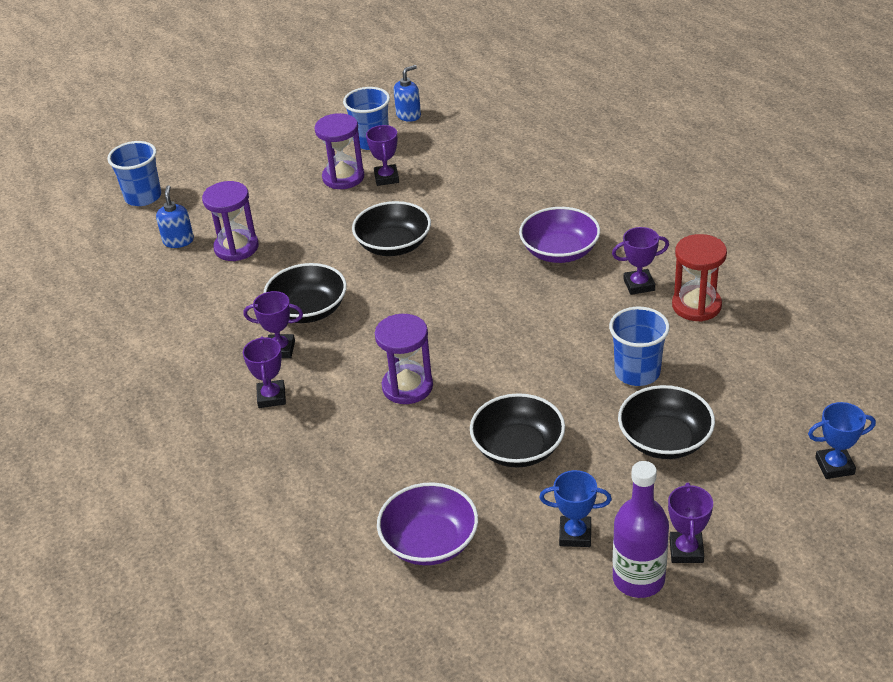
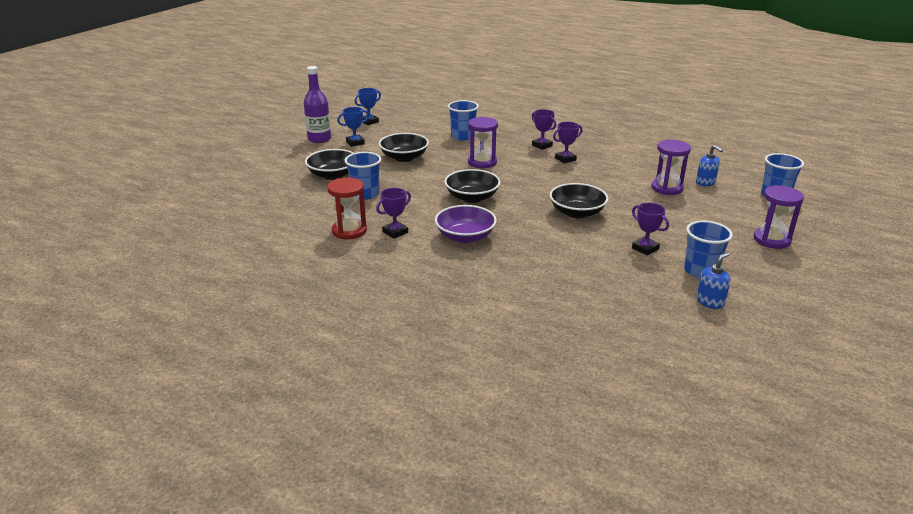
camera: 145 degrees right, 10 degrees down
black bowl [264,263,347,323] -> black bowl moved to [444,169,501,203]
purple hourglass [315,113,364,189] -> purple hourglass moved to [753,185,804,249]
purple bowl [377,482,478,565] -> none
blue soap dispenser [394,65,421,122] -> blue soap dispenser turned 150 degrees counterclockwise [696,252,731,309]
purple trophy [668,483,713,563] -> none
blue trophy [808,402,876,479] -> blue trophy moved to [355,88,381,125]
none -> blue cup [448,100,479,141]

